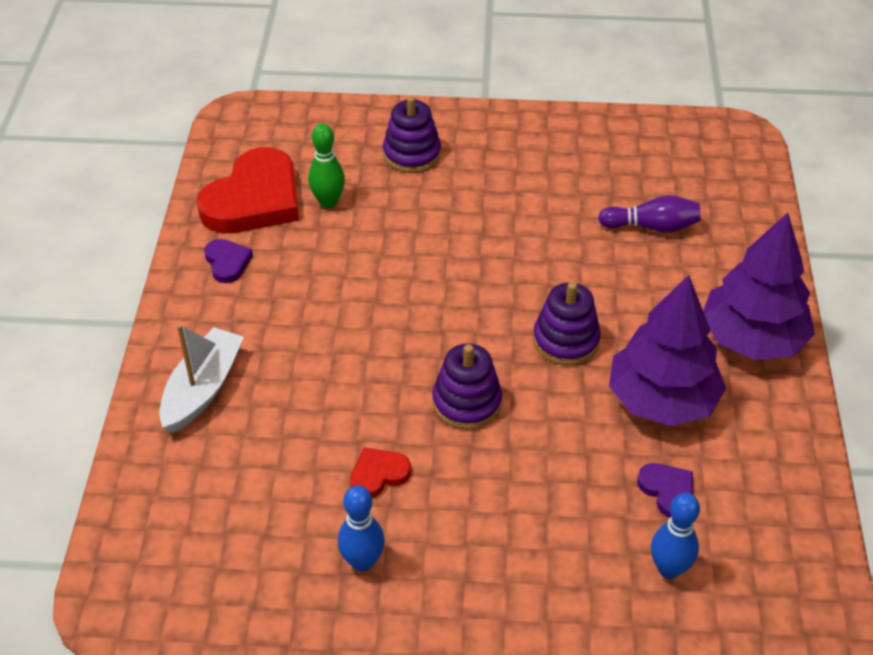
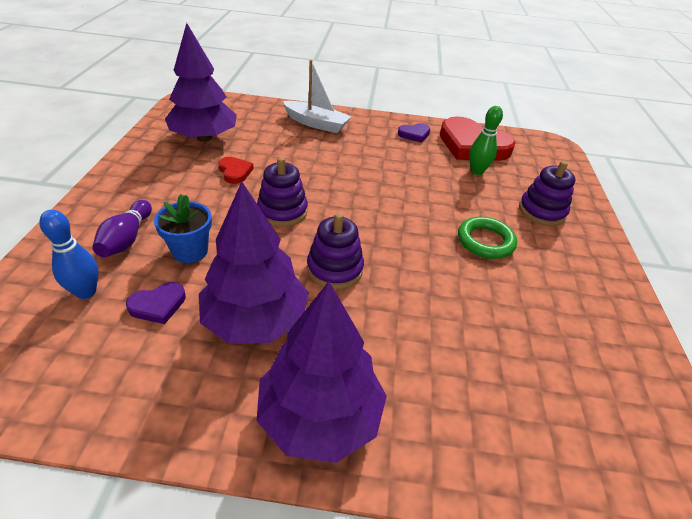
camera: 90 degrees right, 5 degrees down
blue bowling pin [338,486,385,572] -> none
purple bowling pin [598,195,701,233] -> purple bowling pin moved to [92,200,152,257]
none -> blue flower pot [154,194,212,263]
none -> purple tree [165,23,237,142]
none -> green ring [458,216,517,259]

